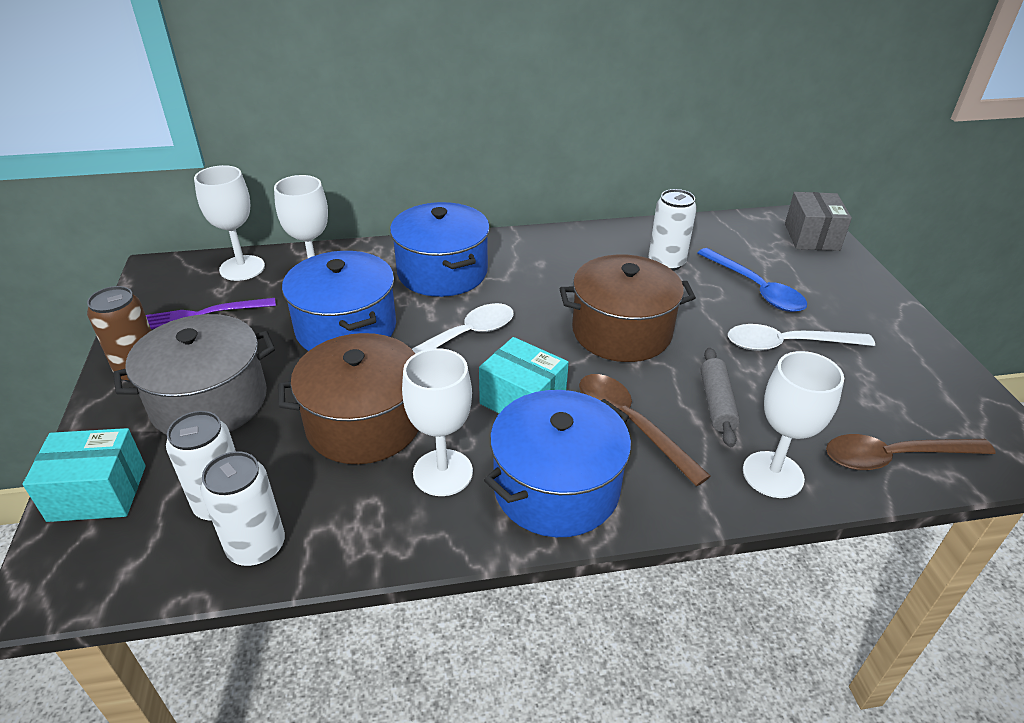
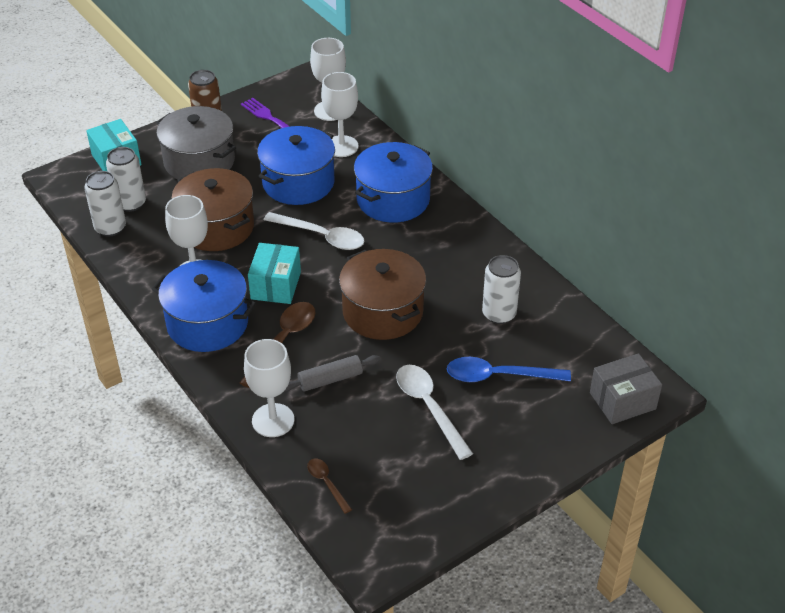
camera: 65 degrees right, 5 degrees up
blue spoon [698,248,807,312] -> blue spoon turned 60 degrees clockwise [447,357,571,382]
brown spoon [826,434,995,471] -> brown spoon [307,459,352,514], size x0.54

